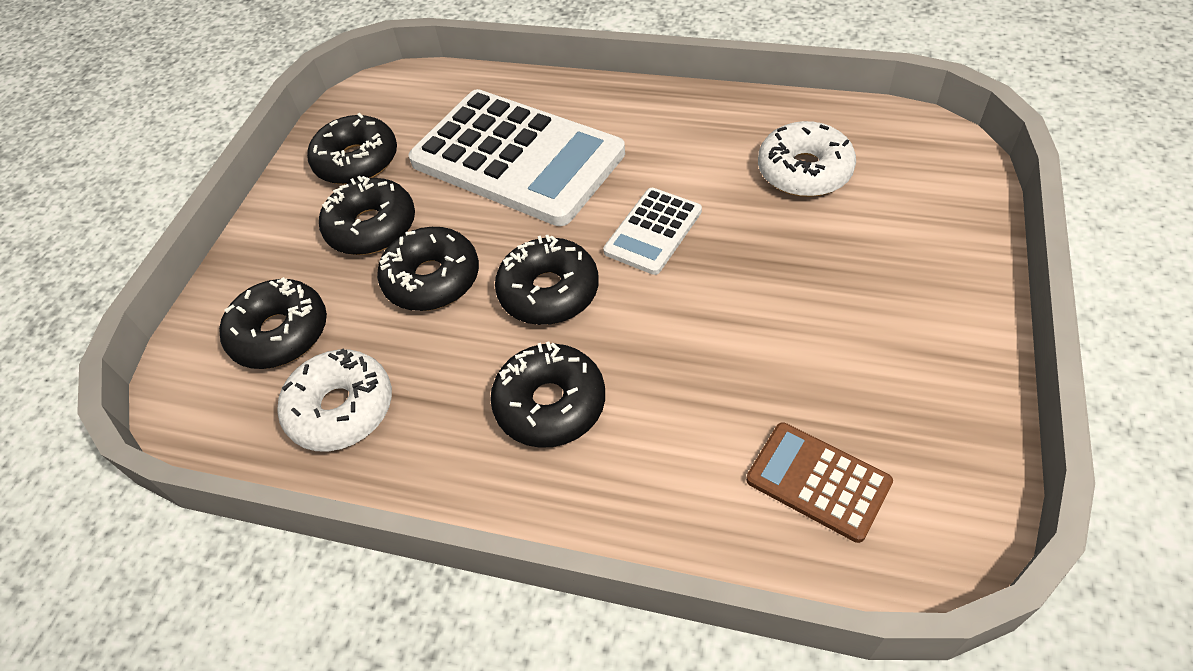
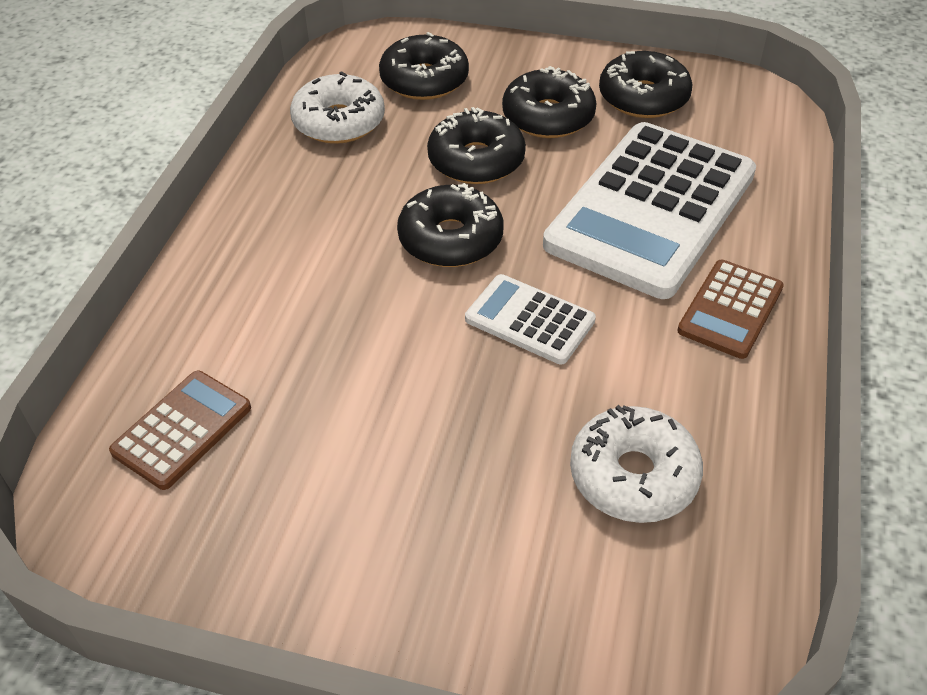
camera: 85 degrees right, 5 degrees down
black donut [490,342,605,448] -> none
none -> brown calculator [677,260,784,359]

